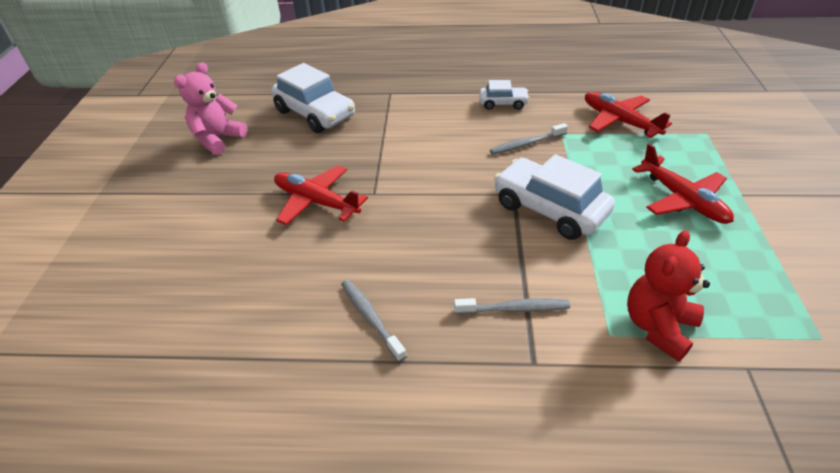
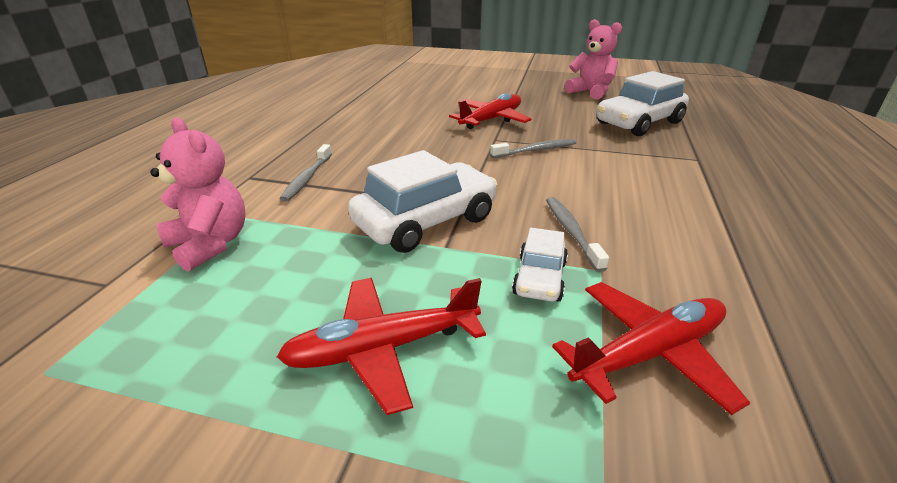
camera: 100 degrees right, 10 degrees down
grey toothbrush [341,280,407,362] -> grey toothbrush moved to [490,139,577,158]
white car [479,80,529,110] -> white car moved to [512,228,568,302]
red teddy bear [627,230,710,362] -> pink teddy bear [150,117,245,271]

